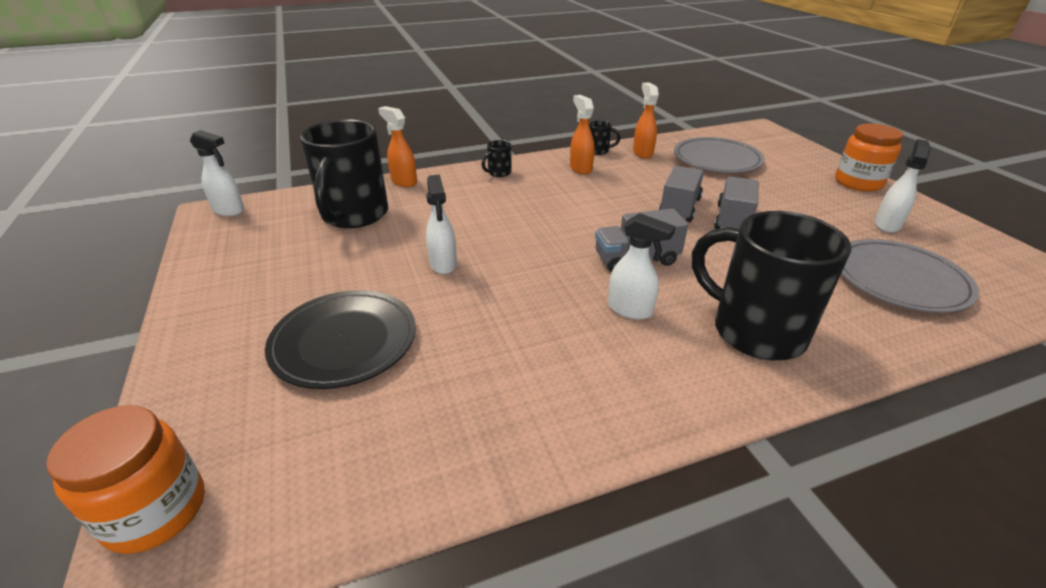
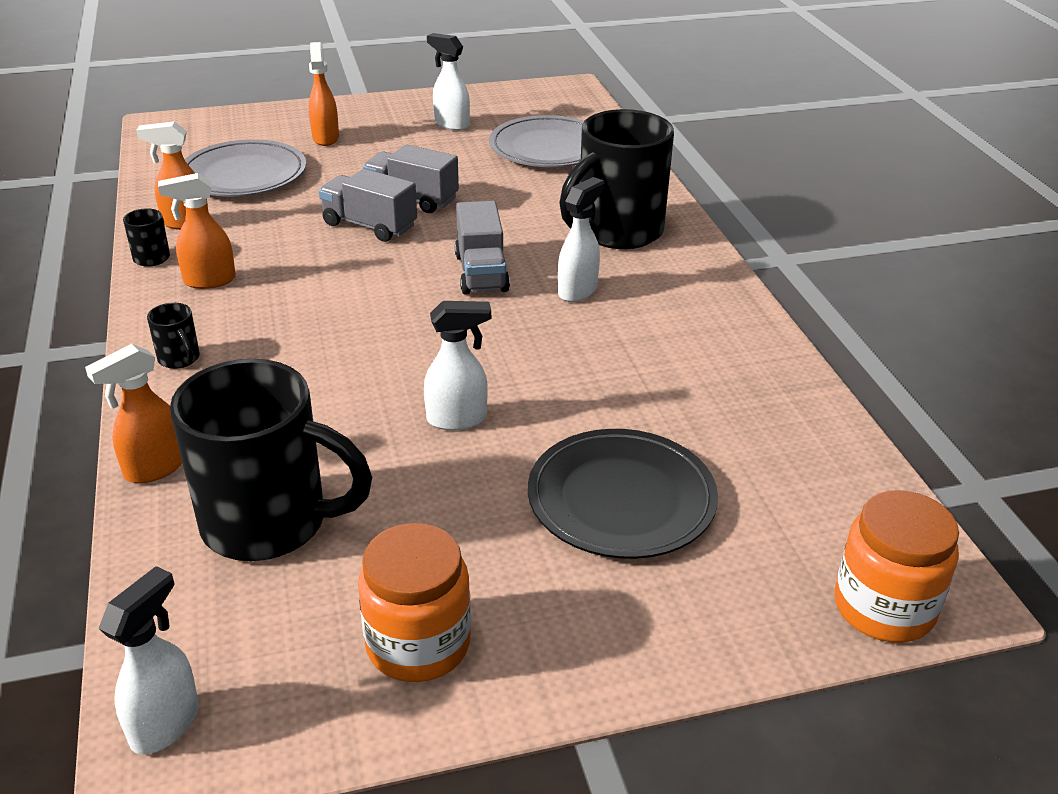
camera: 85 degrees left, 0 degrees up
orange jar [835,124,903,192] -> orange jar moved to [358,523,471,682]
none -> orange spray bottle [309,42,339,146]

